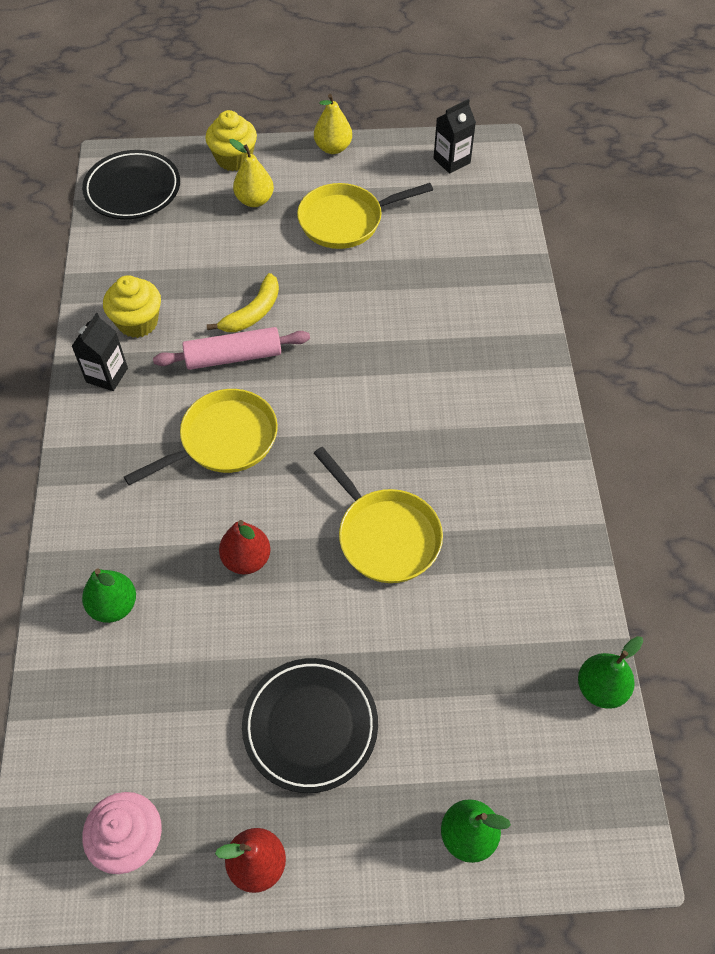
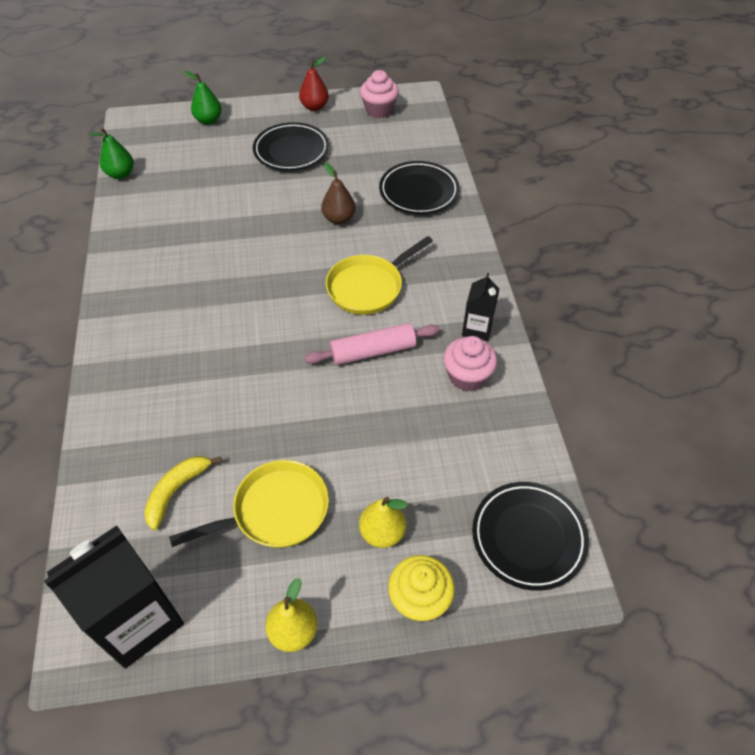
camera: 175 degrees right, 5 degrees down
green pear [82,568,136,623] -> black plate [379,161,460,214]
yellow cupcake [103,275,161,338] -> pink cupcake [443,336,497,392]
yellow banana [206,273,279,332] -> yellow banana moved to [144,456,222,530]
red pear [219,520,271,574] -> brown pear [321,163,356,224]
yellow pan [314,447,443,583] -> none
black carton [434,99,476,174] -> black carton [44,526,184,668], size x1.92

